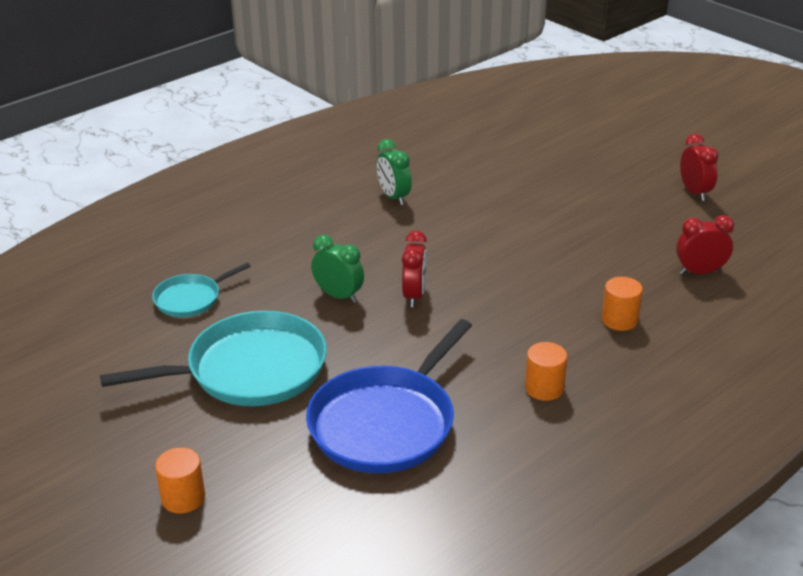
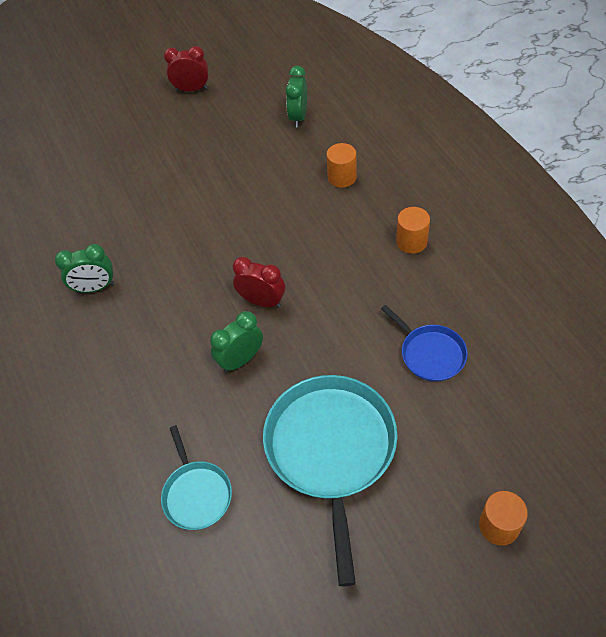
camera: 70 degrees left, 20 degrees up
blue pan [306,319,472,473] -> blue pan [381,305,468,382], size x0.52
red clock [676,215,734,274] -> green clock [285,66,307,128]

